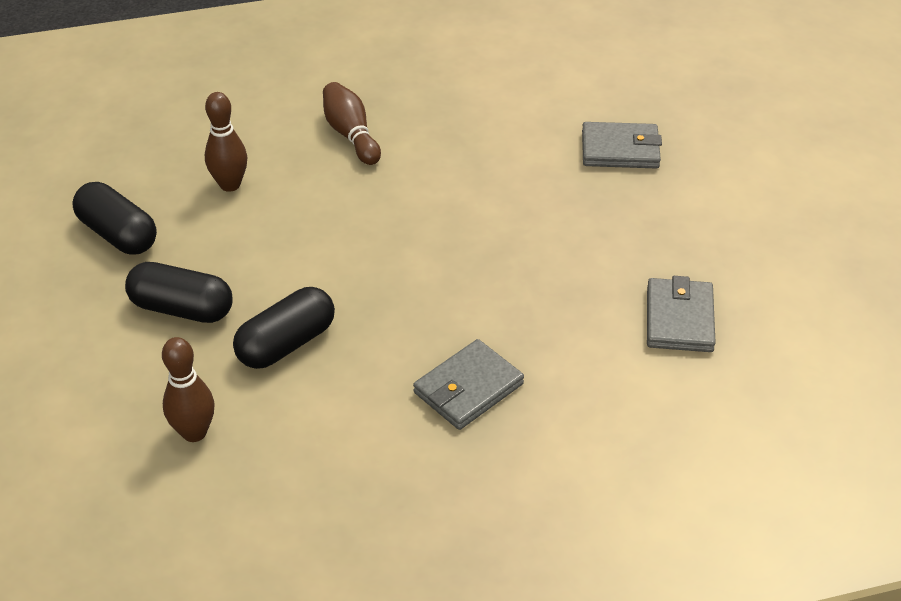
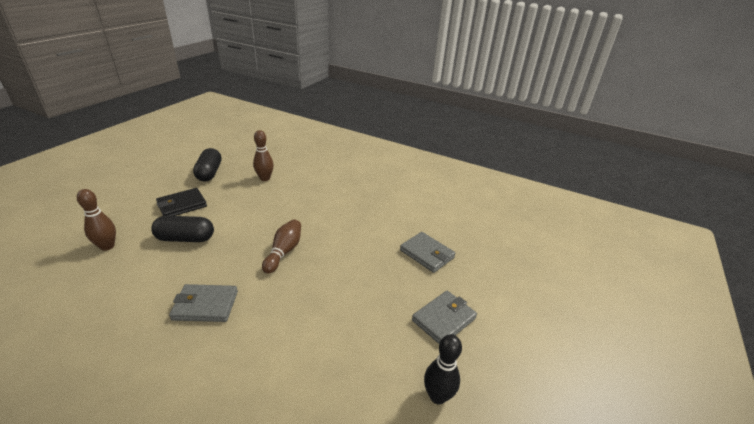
camera: 40 degrees right, 10 degrees down
black capsule [125,262,233,323] -> black wallet [156,188,207,216]
brown bowling pin [323,82,381,165] -> brown bowling pin moved to [262,219,301,274]
grey wallet [647,276,716,352] -> grey wallet moved to [412,291,477,344]
none -> black bowling pin [424,334,462,404]

